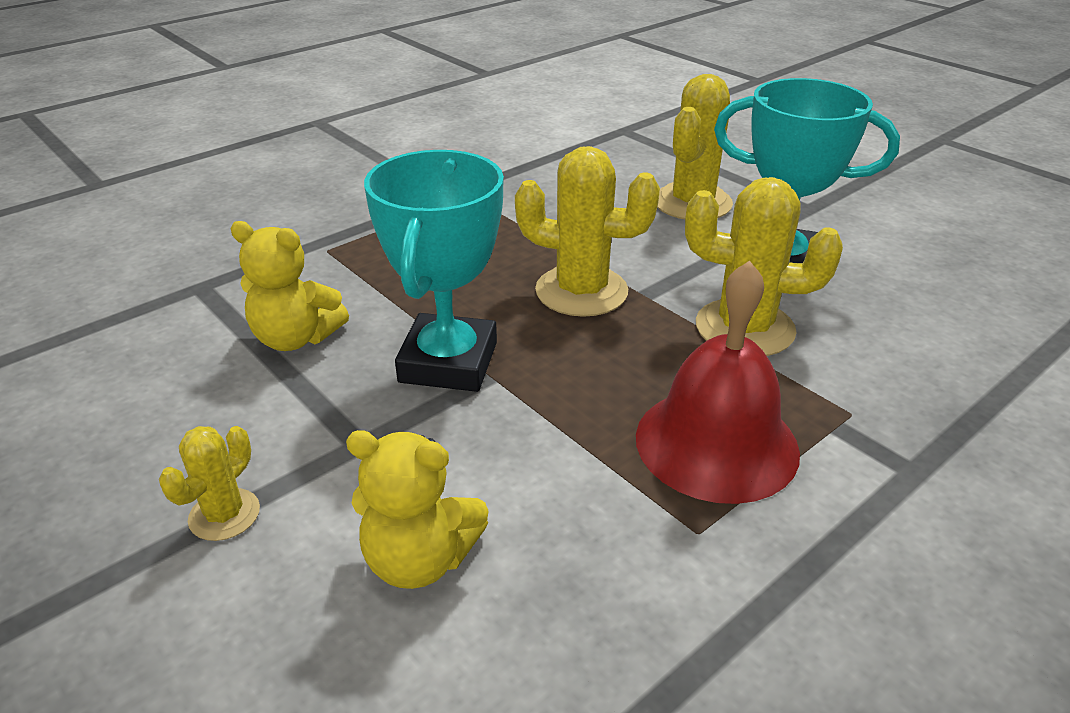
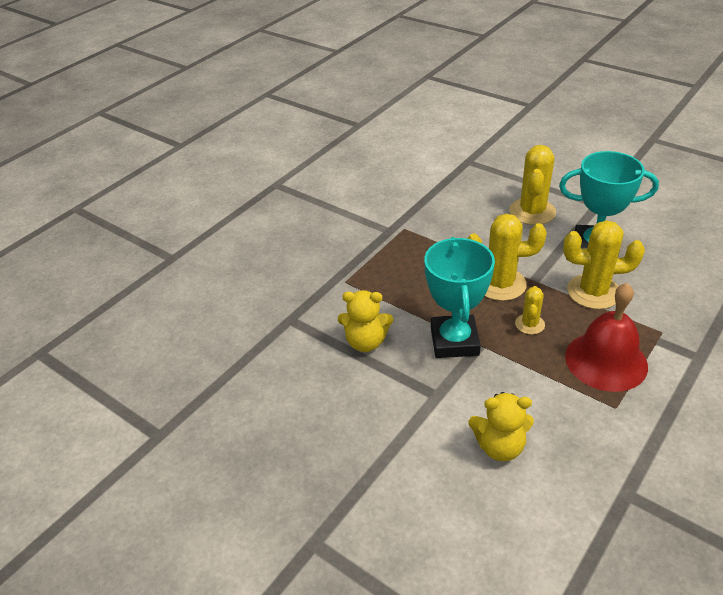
camera: 10 degrees left, 5 degrees up
yellow cactus [159,426,260,541] -> yellow cactus moved to [515,286,545,335]

